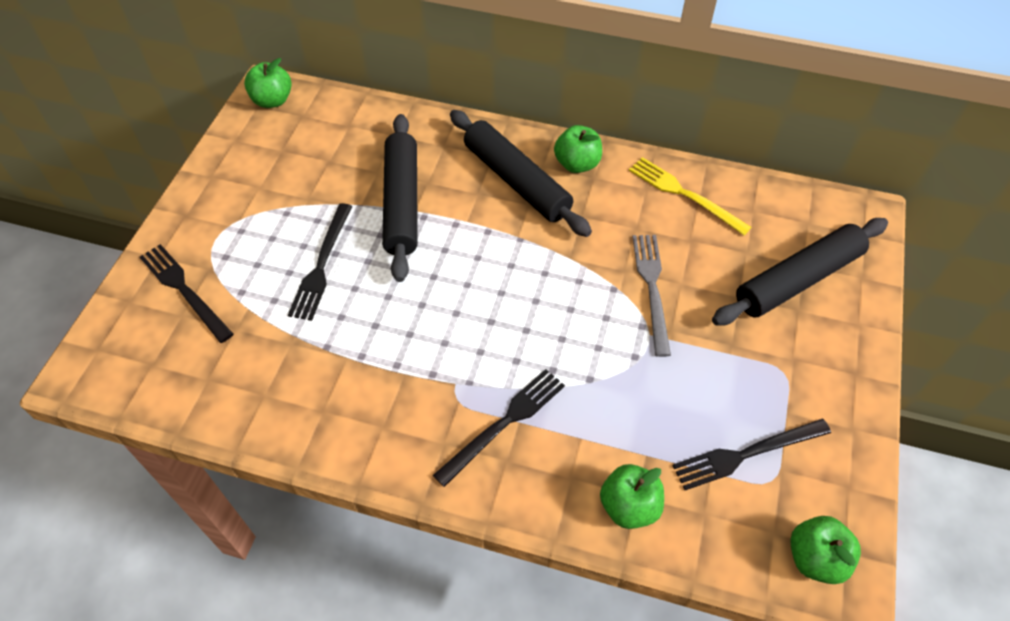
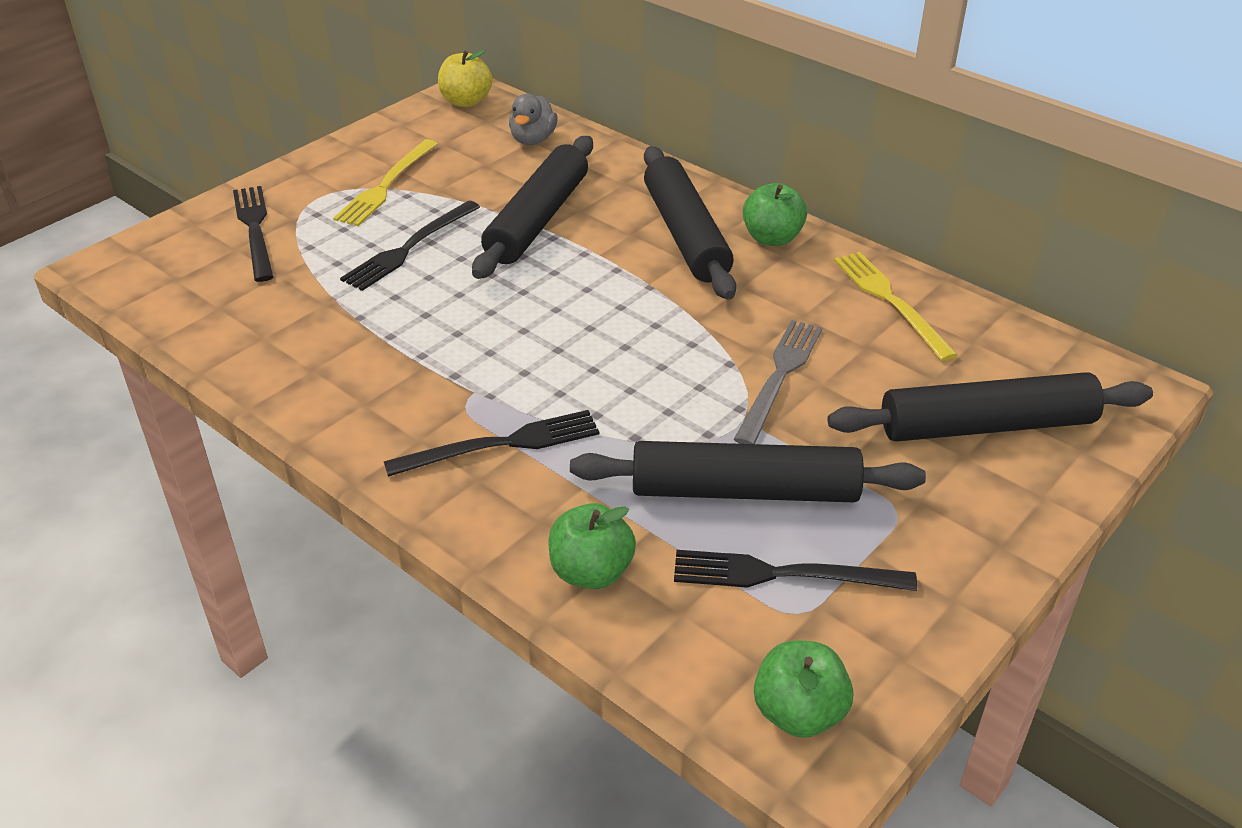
camera: 25 degrees right, 15 degrees down
green apple [244,58,292,108] -> yellow apple [438,50,492,107]
none -> yellow fork [333,139,438,226]
none -> grey duck [509,94,558,145]
none -> black rolling pin [570,441,926,502]

